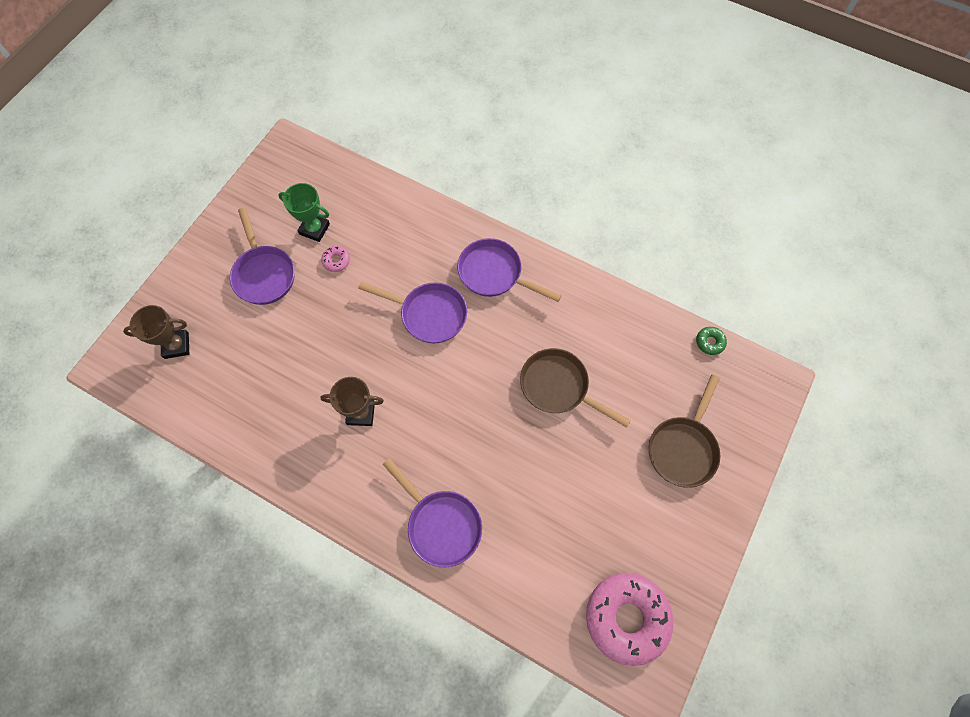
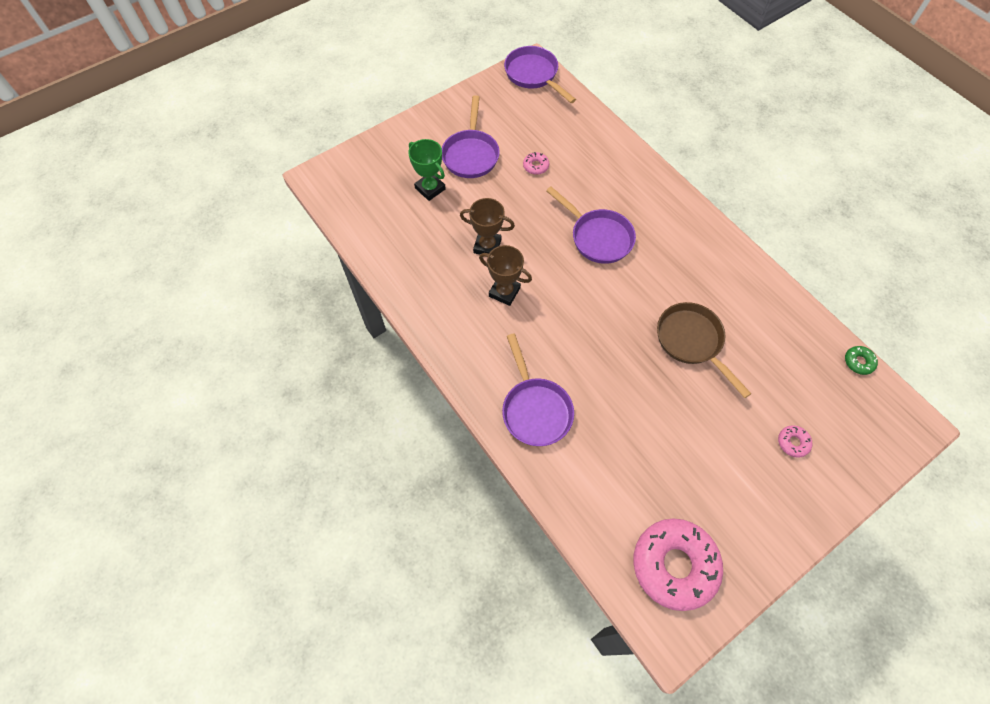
camera: 25 degrees right, 5 degrees down
brown trophy [123,305,189,359] -> brown trophy moved to [460,198,515,255]
green trophy [278,183,330,242] -> green trophy moved to [408,139,446,201]
purple pan [457,238,562,302] -> purple pan moved to [504,46,576,103]
brown pan [648,375,720,488] -> pink donut [778,426,812,458]

